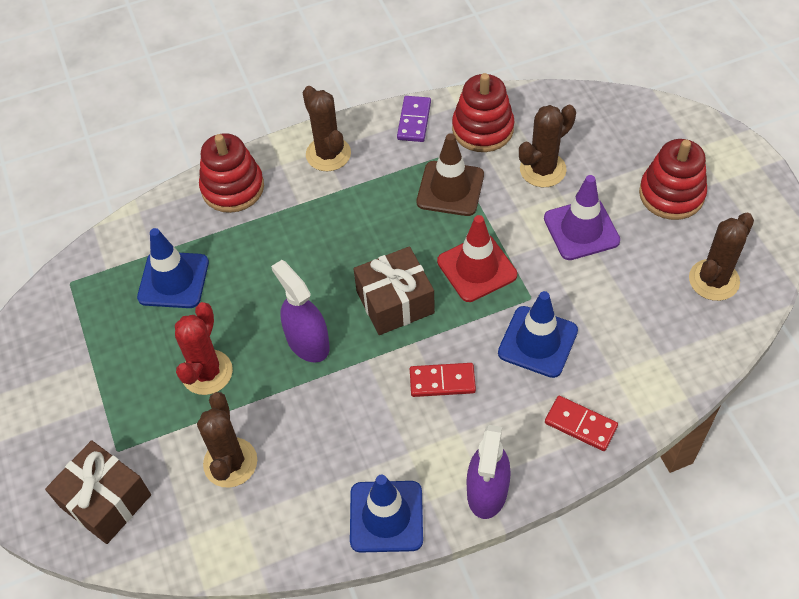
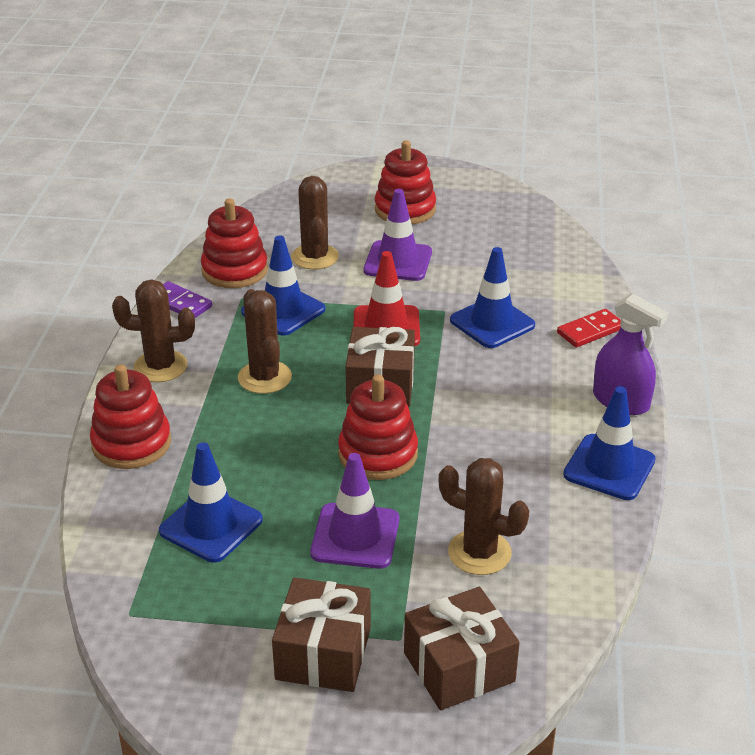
camera: 65 degrees left, 20 degrees down
red cactus [175,302,233,395] -> purple traffic cone [310,453,399,569]
purple spray bottle [271,260,330,363] -> red stacking toy [338,375,418,480]
red domino [410,363,476,397] -> none
brown traffic cone [417,133,484,216] -> blue traffic cone [241,236,325,336]
brown cactus [689,213,754,301] -> brown cactus moved to [238,289,292,394]
none -> brown gift [272,577,371,692]

